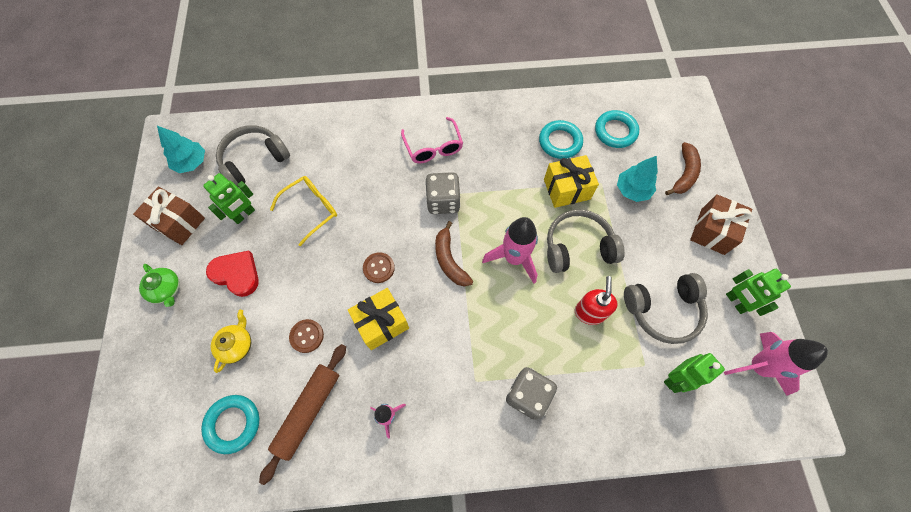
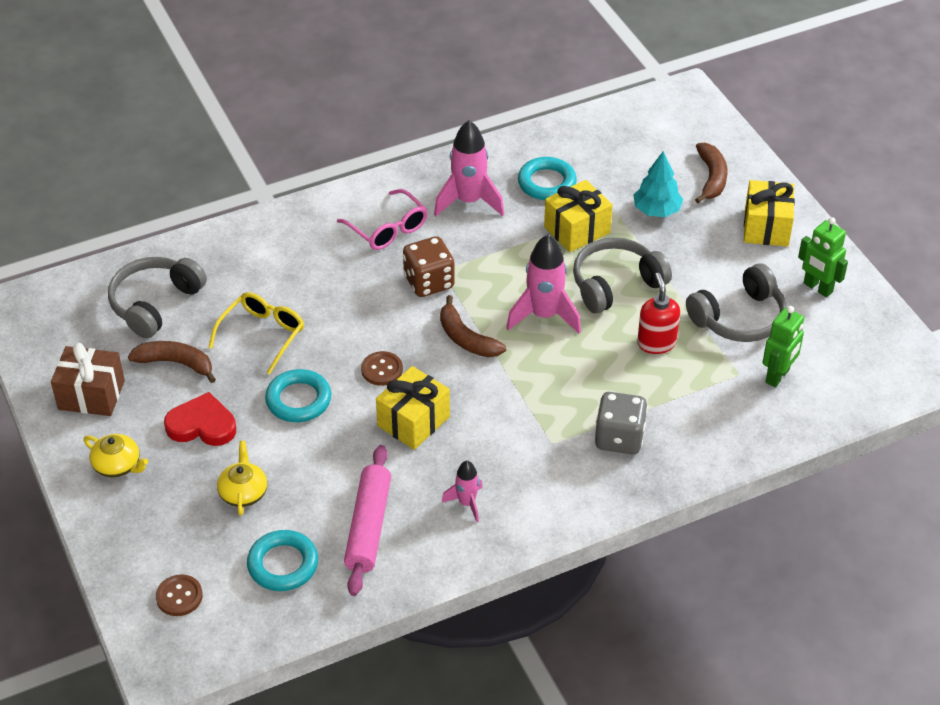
camera: 20 degrees left, 20 degrees down
green teapot [139,264,180,307] -> yellow teapot [84,434,148,478]
turquoise tree [157,126,205,173] -> none
green robot [203,173,255,224] -> brown banana [128,341,216,383]
brown rolling pin [259,344,346,485] -> pink rolling pin [344,445,391,596]
brown button [289,319,324,353] -> brown button moved to [156,574,203,616]
grey dice [425,172,461,214] -> brown dice [403,236,455,297]
turquoise ring [595,110,639,148] -> turquoise ring moved to [265,369,331,422]
brown gift [690,194,752,255] -> yellow gift [744,180,795,247]
pink rocket [724,332,828,396] -> pink rocket moved to [434,120,504,216]

